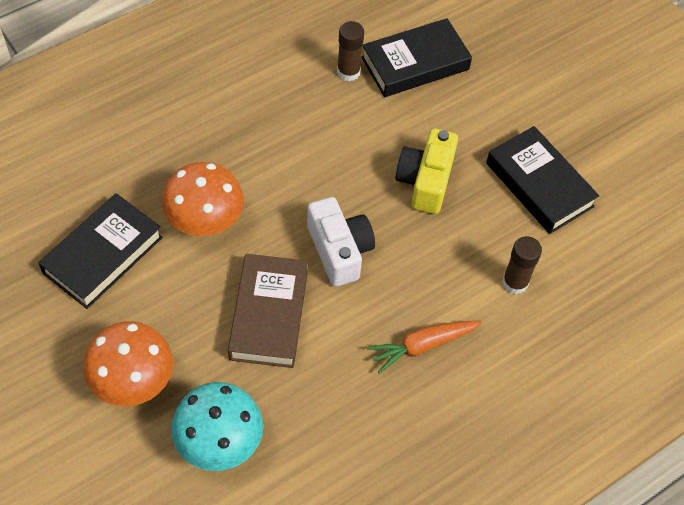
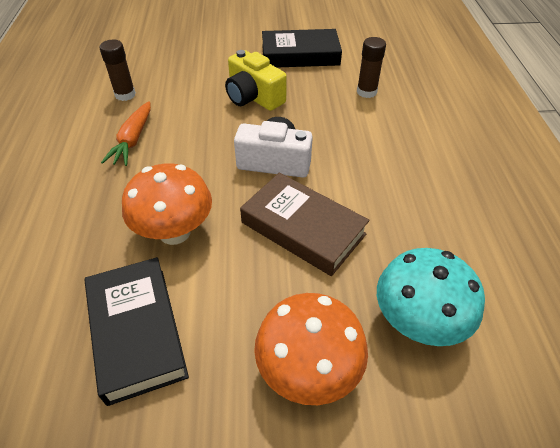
camera: 55 degrees left, 10 degrees down
black book [361,18,472,97] -> none
orange carrot [367,321,482,374] -> orange carrot moved to [101,101,151,166]

